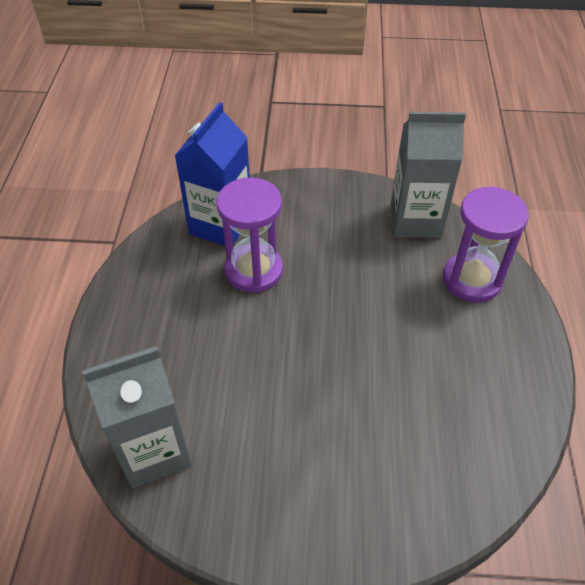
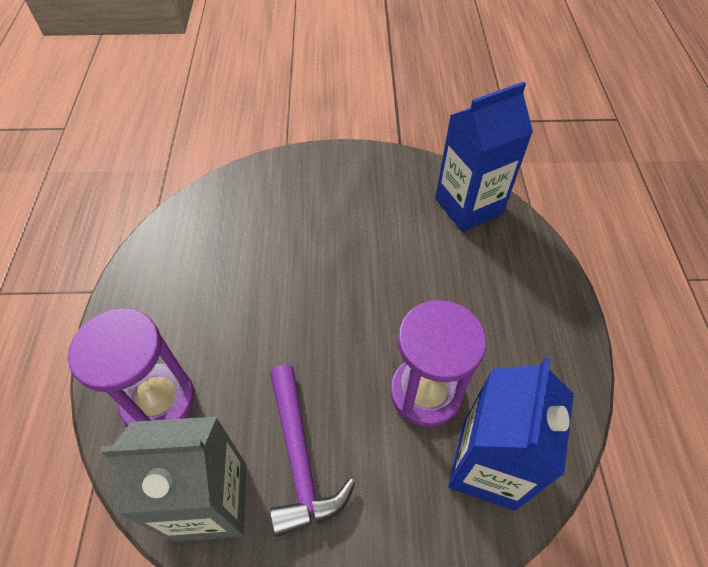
camera: 175 degrees right, 5 degrees up
grey carton [82,346,192,489] -> blue carton [435,81,533,232]
none -> purple hammer [270,365,356,537]

